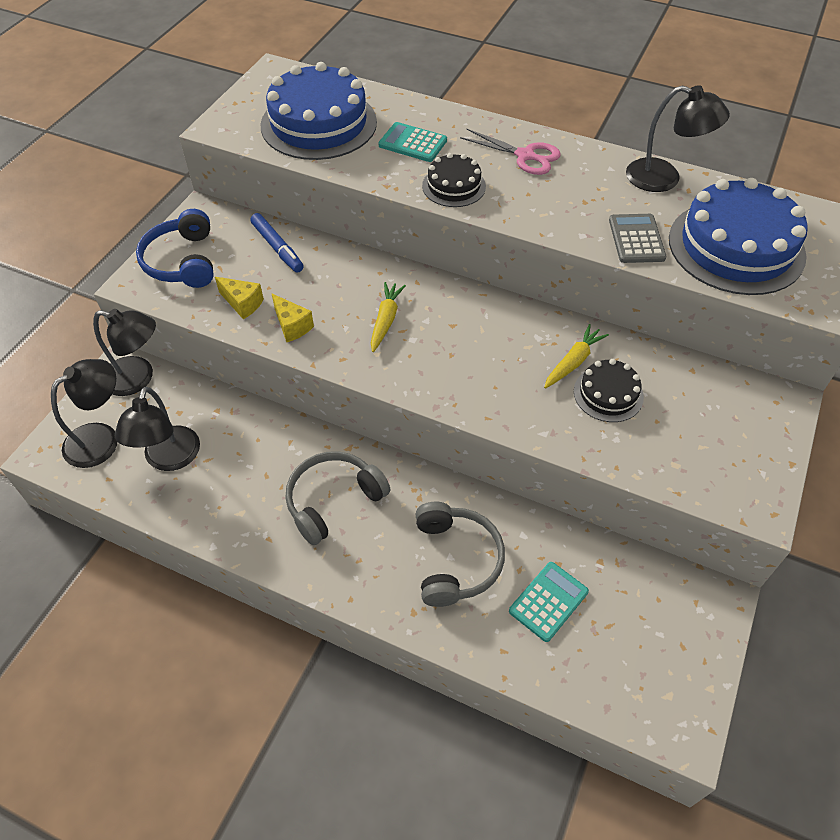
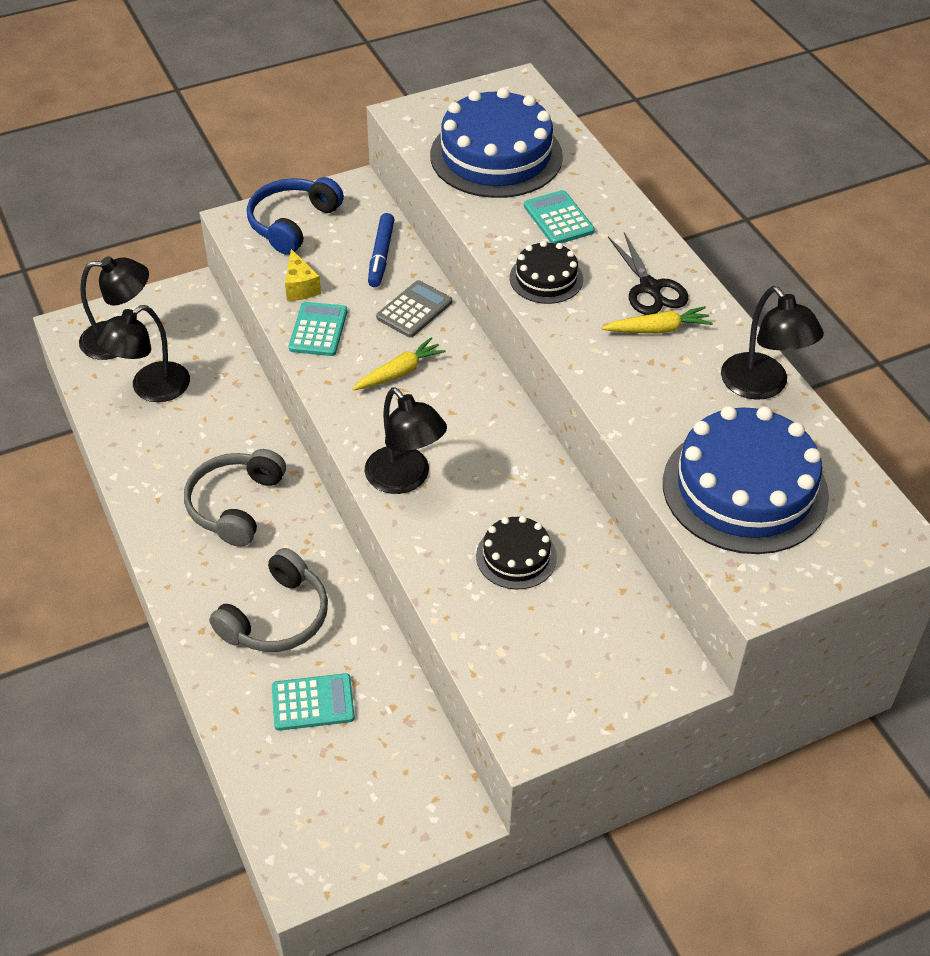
camera: 40 degrees right, 5 degrees down
black lamp [93,309,156,396] -> black lamp moved to [364,387,447,494]
yellow cheese [271,293,314,342] -> turquoise calculator [289,302,347,356]
grey headphones [285,451,390,545] -> grey headphones turned 75 degrees counterclockwise [184,449,286,547]
pink scissors [460,129,561,175] -> black scissors [608,232,688,315]
yellow carrot [544,324,609,388] -> yellow carrot moved to [602,306,713,333]
grey calculator [609,214,667,263] -> grey calculator moved to [376,280,452,338]

